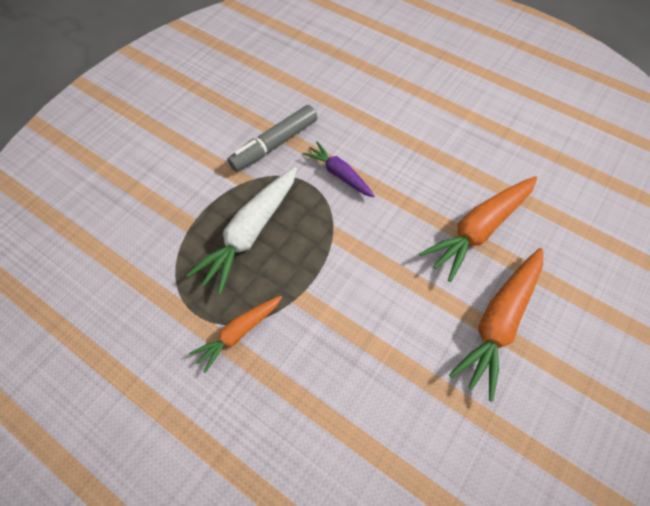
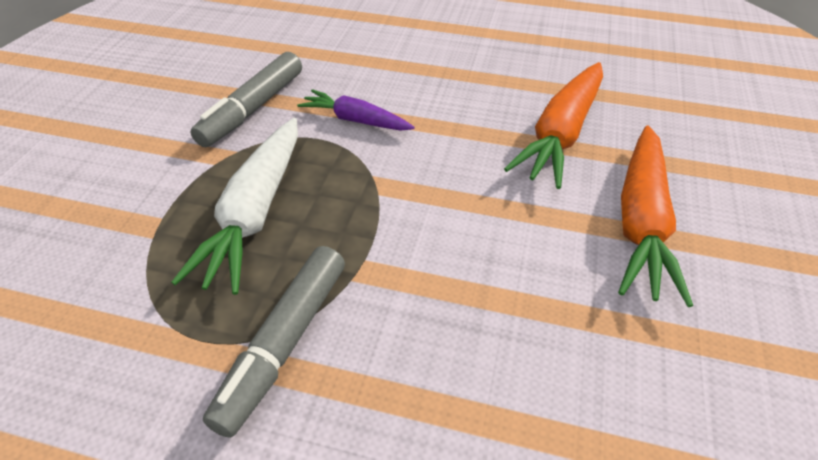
camera: 20 degrees left, 15 degrees down
orange carrot [189,296,282,373] -> grey marker [203,246,345,438]

